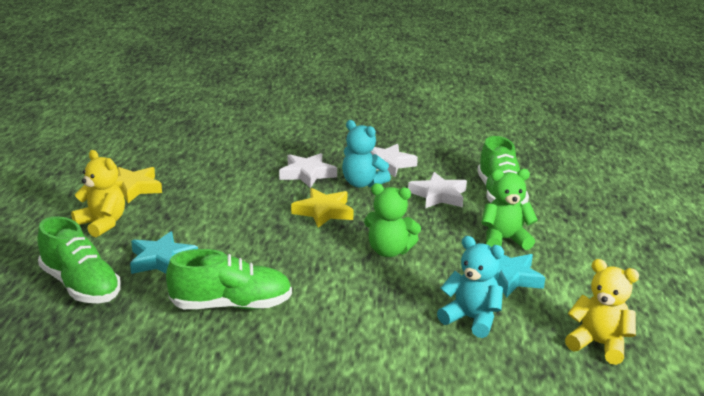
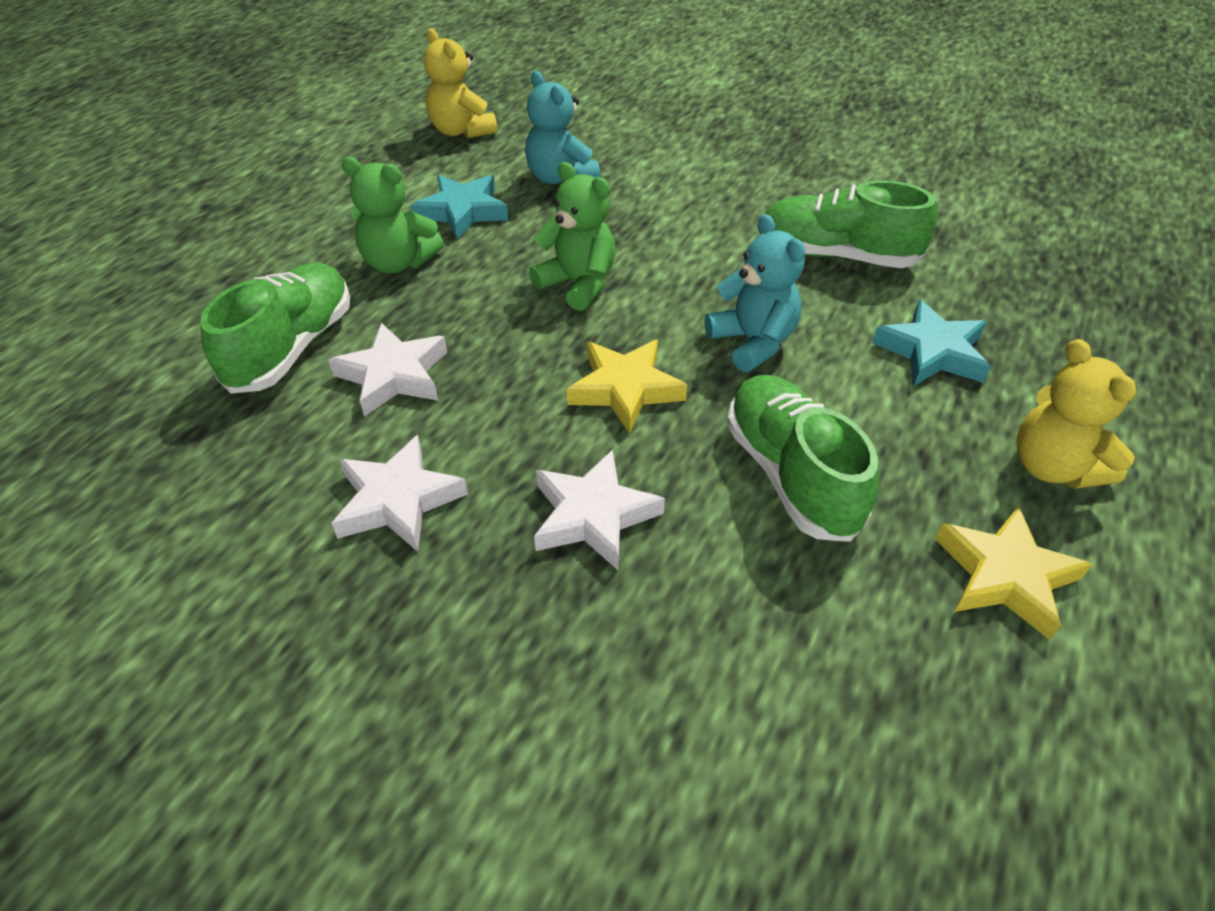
camera: 155 degrees left, 20 degrees up
green shoe [38,216,121,303] -> green shoe moved to [727,375,879,542]
turquoise teddy bear [342,120,391,188] -> turquoise teddy bear moved to [705,214,805,372]

